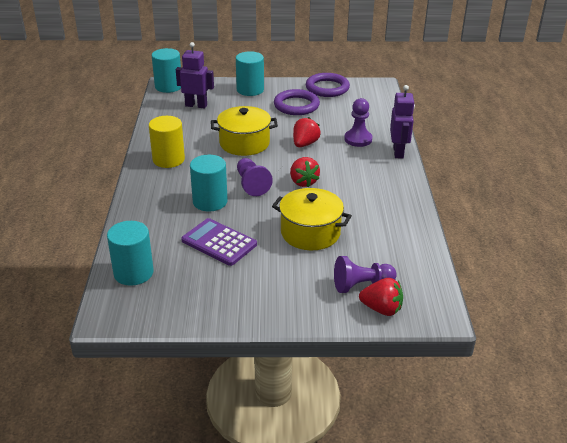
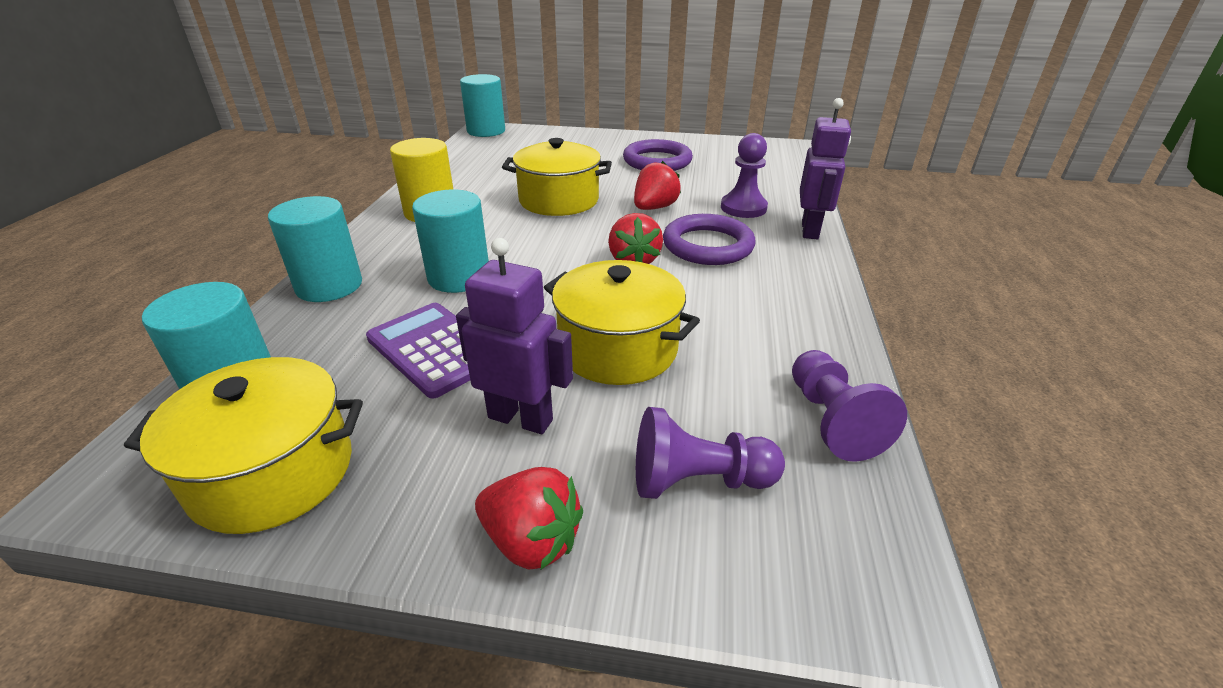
camera: 10 degrees right, 0 degrees up
purple robot [176,42,214,108] -> purple robot moved to [456,238,573,434]
turquoise cylinder [236,51,264,96] -> turquoise cylinder moved to [268,196,362,302]
purple pawn [237,158,273,196] -> purple pawn moved to [792,350,907,462]
purple ring [306,73,350,97] -> purple ring moved to [663,214,756,265]
red strawberry [359,278,403,316] -> red strawberry moved to [475,467,583,570]
none -> yellow pot [124,357,363,534]

